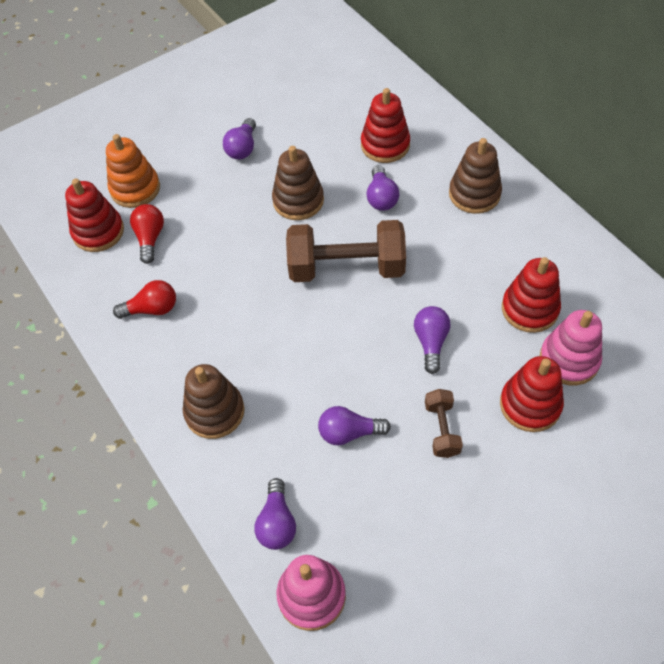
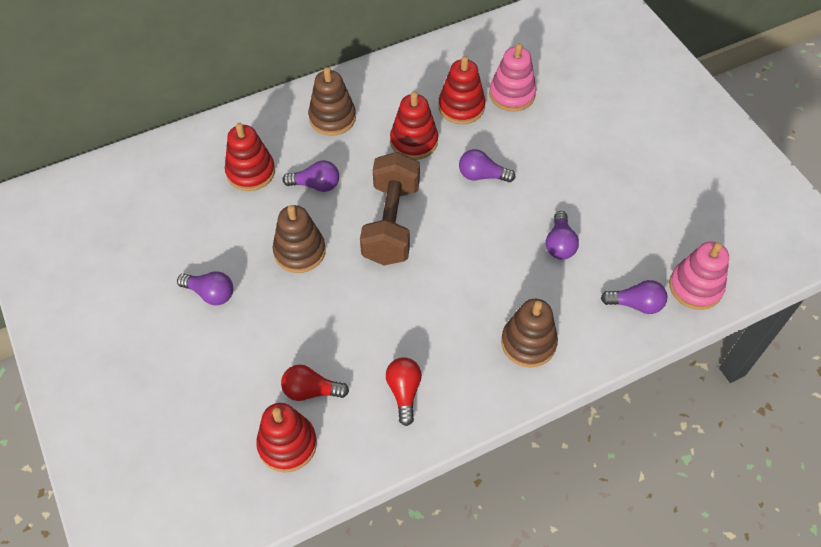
camera: 85 degrees left, 0 degrees up
orange stacking toy [106,134,160,208] -> none
brown dumbbell [425,389,463,458] -> none
red stacking toy [500,356,564,432] -> red stacking toy moved to [390,91,438,160]

